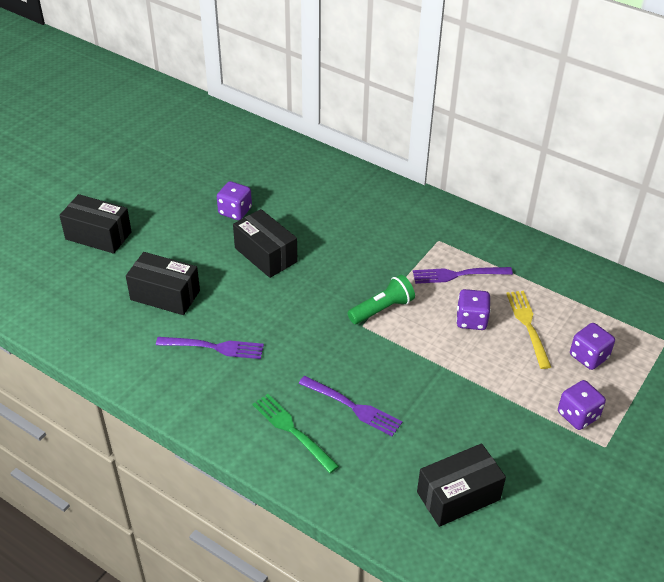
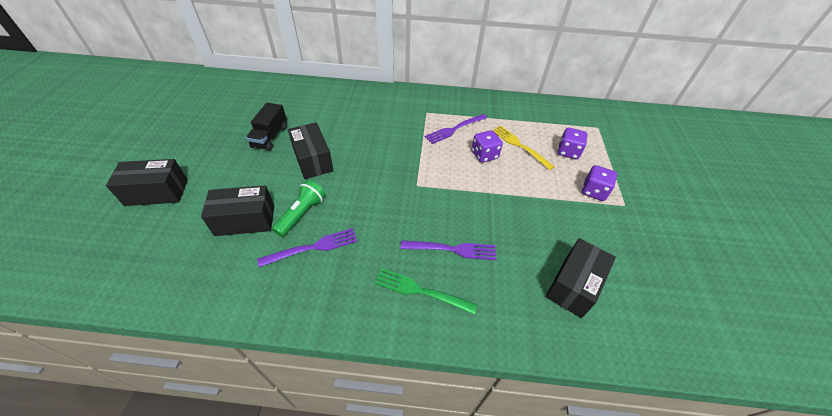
camera: 30 degrees left, 5 degrees up
purple dice [217,181,252,220] -> black truck [246,103,287,151]
black box [233,209,297,278] -> black box turned 45 degrees clockwise [288,122,334,179]
green flashlight [348,275,415,324] -> green flashlight moved to [272,180,326,237]

